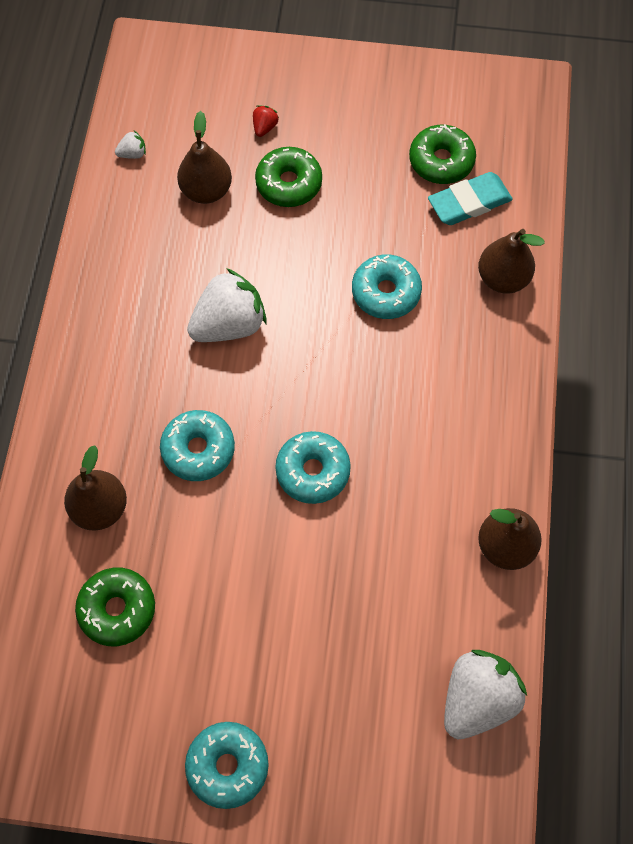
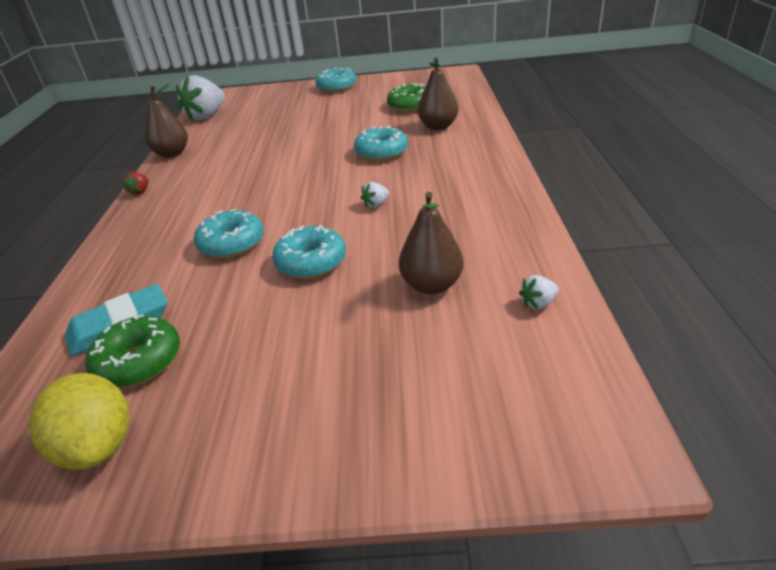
camera: 175 degrees right, 30 degrees down
white strawberry [187,268,267,342] -> white strawberry [361,182,389,208], size x0.42
red strawberry [253,105,279,137] -> red strawberry moved to [122,172,149,196]
green donut [255,147,322,207] -> none
turquoise donut [275,431,351,504] -> turquoise donut moved to [272,225,346,279]
brown pear [478,229,545,294] -> none
none -> yellow lemon [29,373,130,470]

